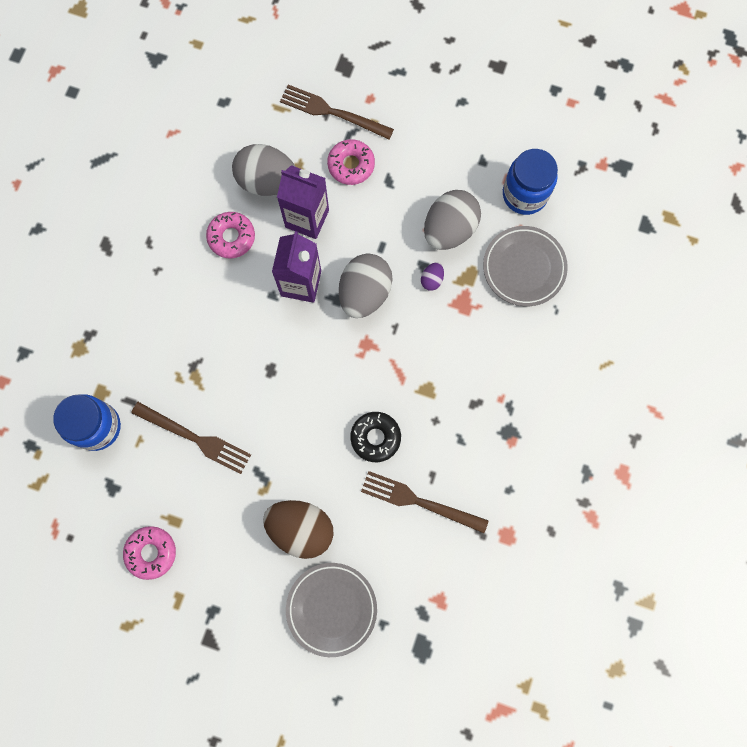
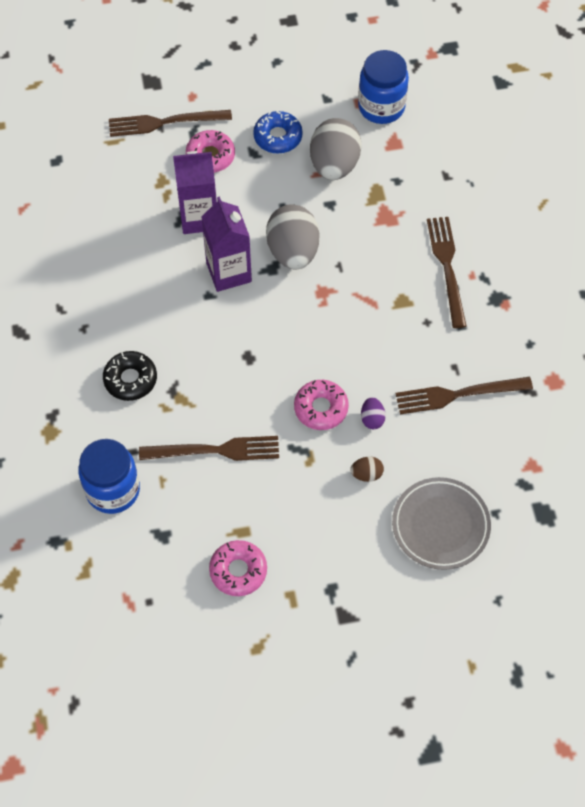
camera: 30 degrees left, 15 degrees down
pink donut [206,212,255,258] -> pink donut moved to [294,380,349,430]
grey egg [232,144,296,196] -> none
brown egg [263,500,333,559] -> brown egg [350,456,384,482], size x0.44
black donut [350,412,401,462] -> black donut moved to [103,351,157,401]
purple egg [421,262,444,291] -> purple egg moved to [361,397,386,429]
grey plate [483,226,568,306] -> none
none -> blue donut [253,111,303,153]
none -> brown fork [427,217,467,328]

